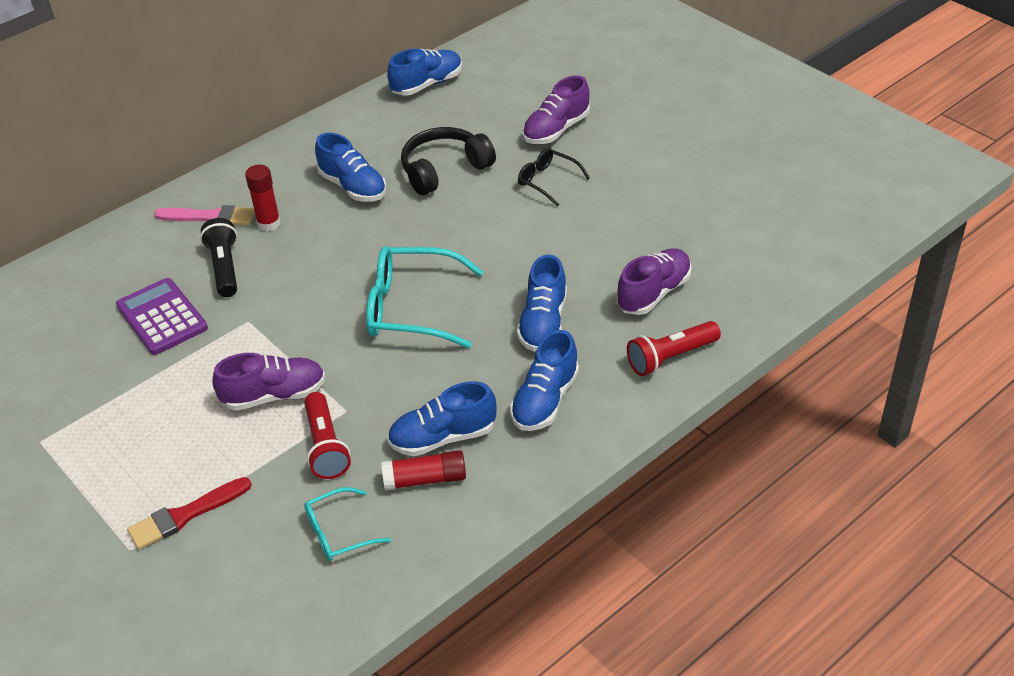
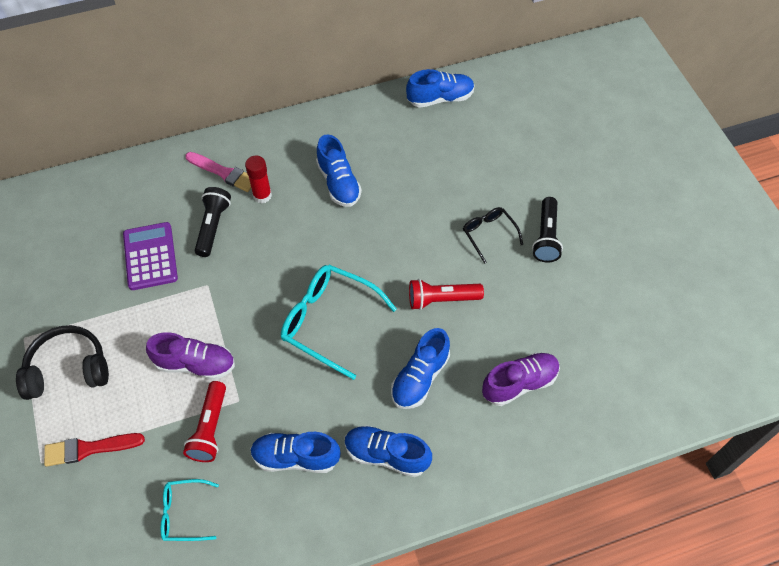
camera: 20 degrees right, 15 degrees up
red glue stick [381,450,466,491] -> none
black headphones [401,127,496,195] -> black headphones moved to [16,325,109,400]
blue shoe [510,330,579,431] -> blue shoe turned 60 degrees clockwise [345,425,432,477]
purple shoe [523,75,590,144] -> none
red flashlight [627,321,721,376] -> red flashlight moved to [409,279,484,310]
none -> black flashlight [532,197,563,263]

